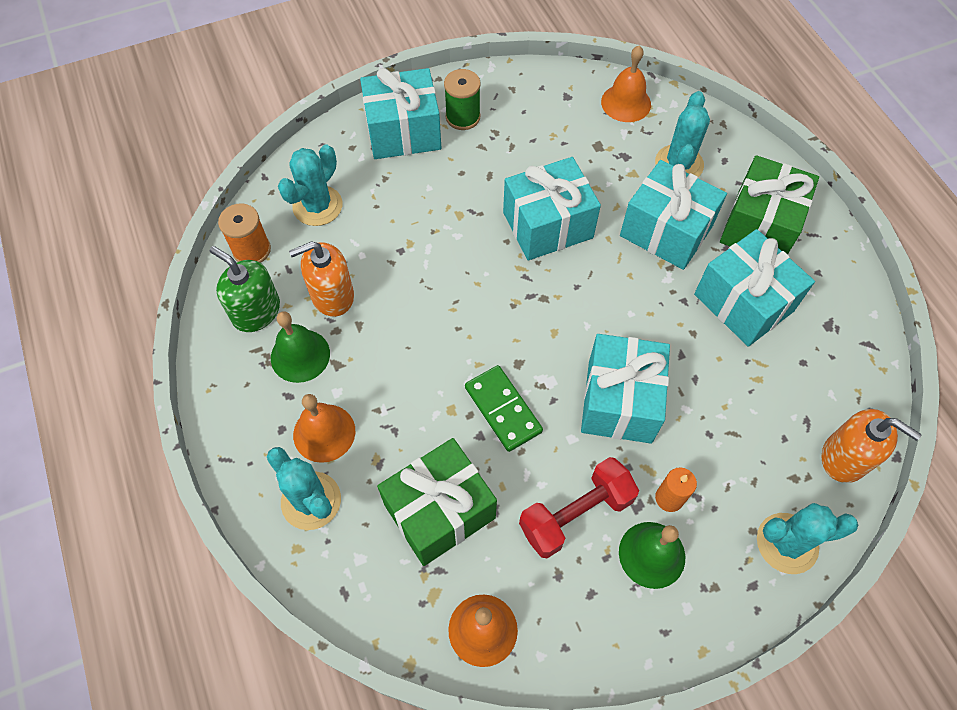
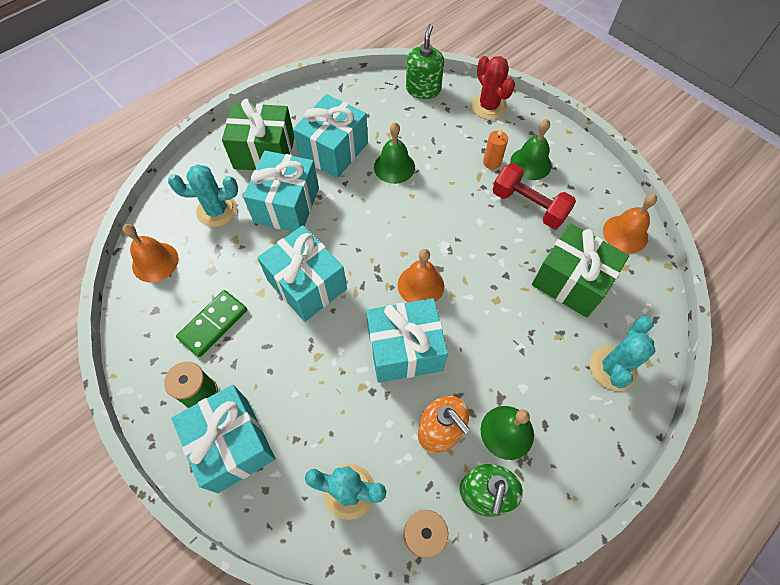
camera: 110 degrees left, 0 degrees up
orange bell [293,394,355,463] -> orange bell moved to [398,249,444,302]
green domino [465,365,543,452] -> green domino moved to [176,290,247,357]
turquoise gift [581,334,670,443] -> turquoise gift moved to [366,298,448,383]
turquoise cactus [757,503,858,574] -> red cactus [471,56,515,120]
orange soap dispenser [821,409,922,483] -> green soap dispenser [406,24,444,99]
none -> green bell [374,123,415,184]

